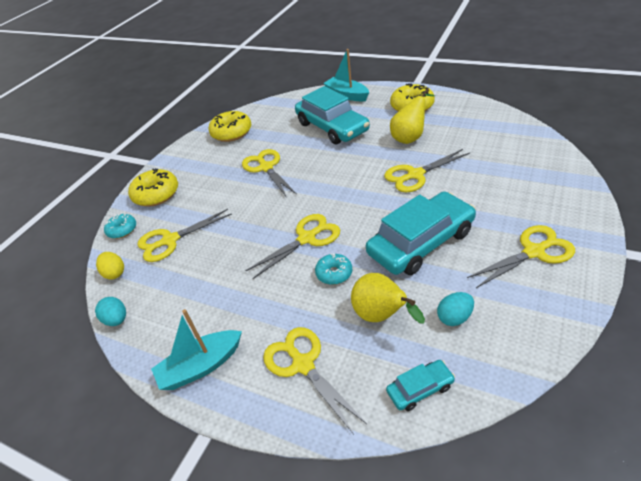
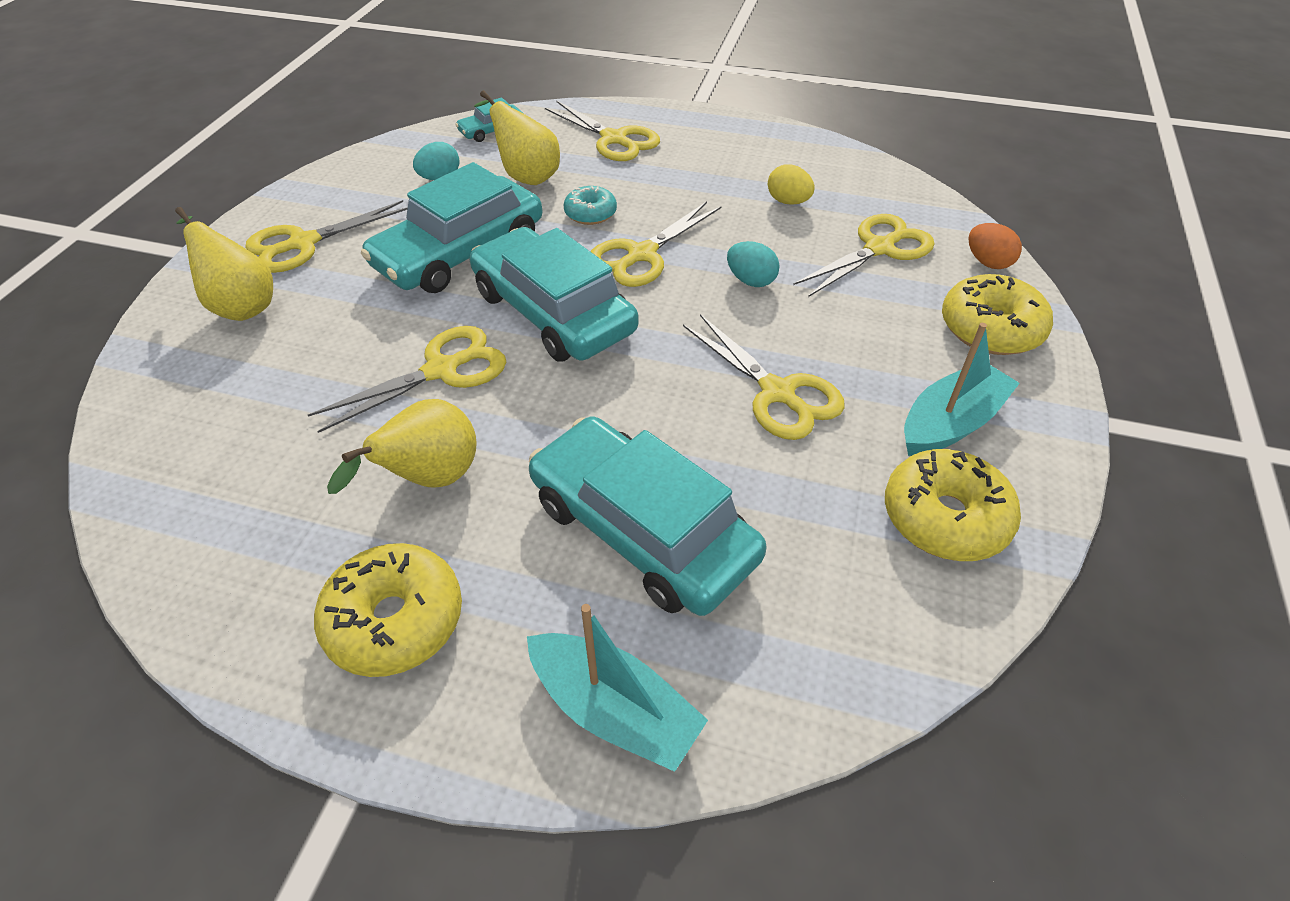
camera: 165 degrees right, 5 degrees up
turquoise egg [95,297,126,326] -> turquoise egg moved to [727,241,780,287]
yellow egg [96,252,124,280] -> yellow egg moved to [768,164,815,205]
turquoise donut [104,214,136,239] -> orange egg [968,223,1022,269]
turquoise boat [151,309,242,390] -> turquoise boat moved to [904,323,1020,456]
none -> yellow pear [175,207,273,321]
none -> turquoise car [470,227,639,362]

